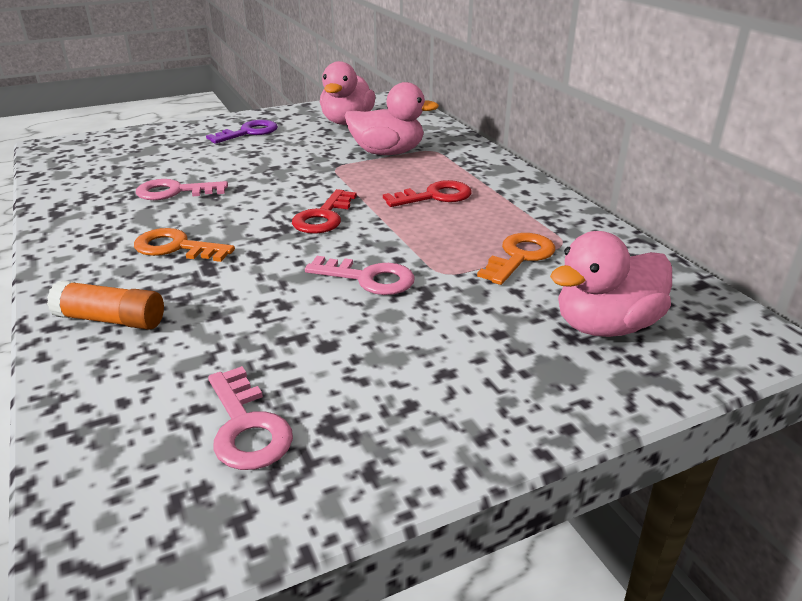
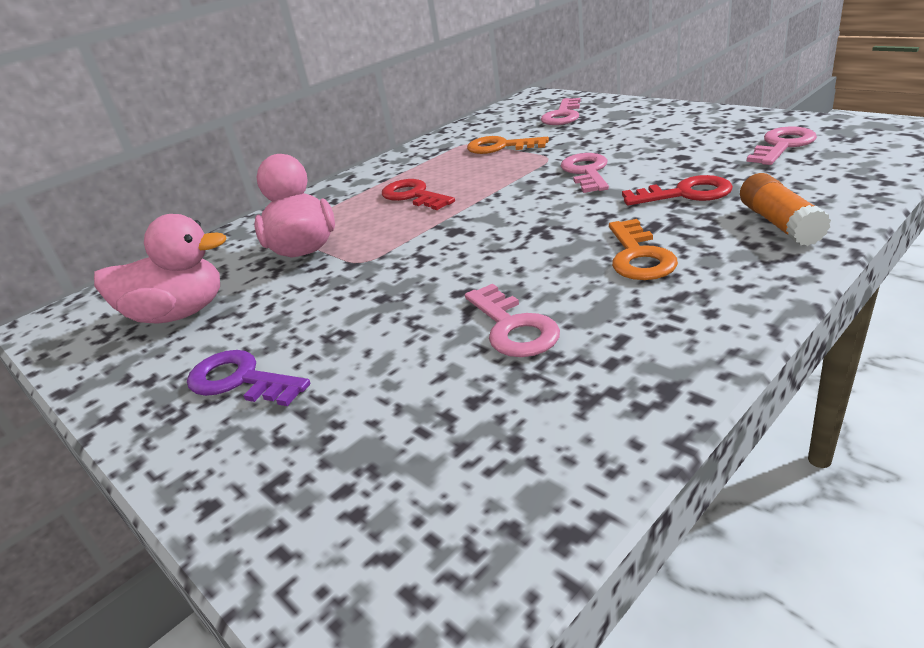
camera: 105 degrees left, 0 degrees up
red key [292,189,357,234] -> red key moved to [622,175,733,206]
pink duck [550,231,672,337] -> pink key [541,98,581,125]

